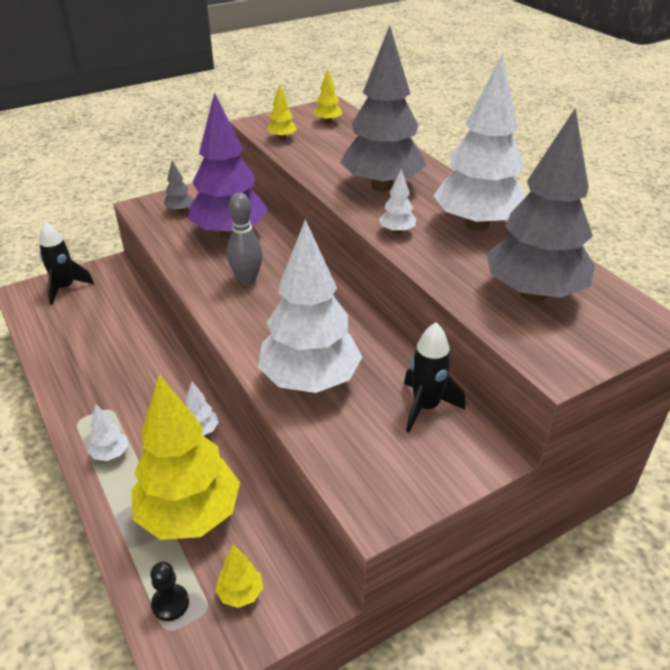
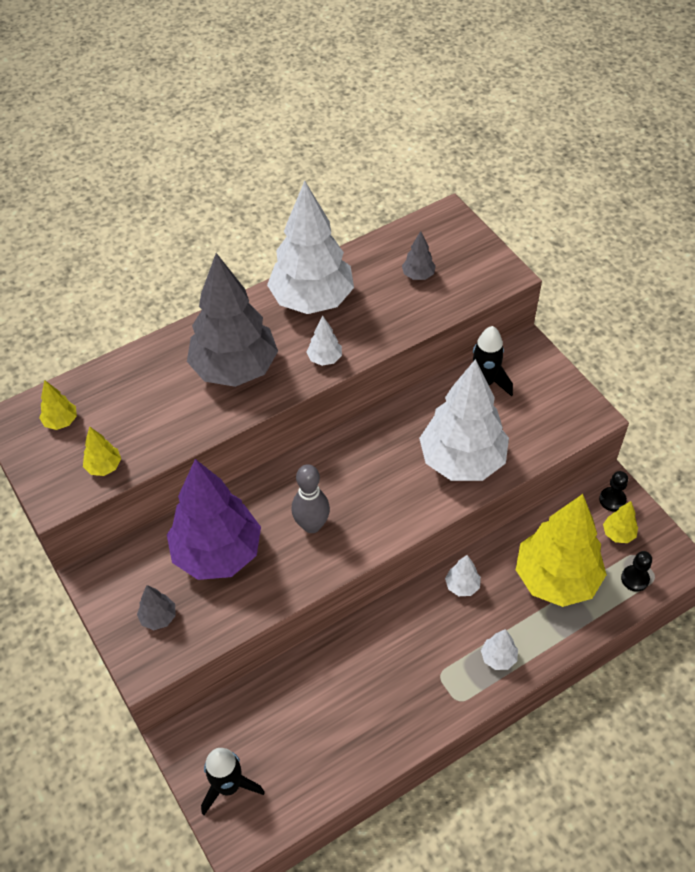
camera: 90 degrees left, 15 degrees up
grey tree [486,108,595,302] -> grey tree [402,231,436,280], size x0.40
none -> black pawn [599,471,628,511]

